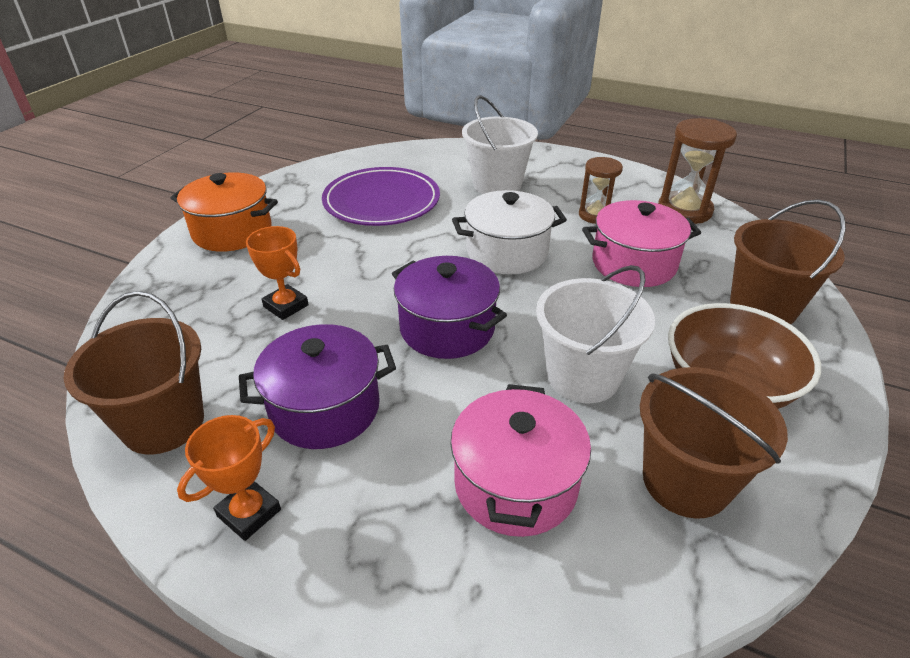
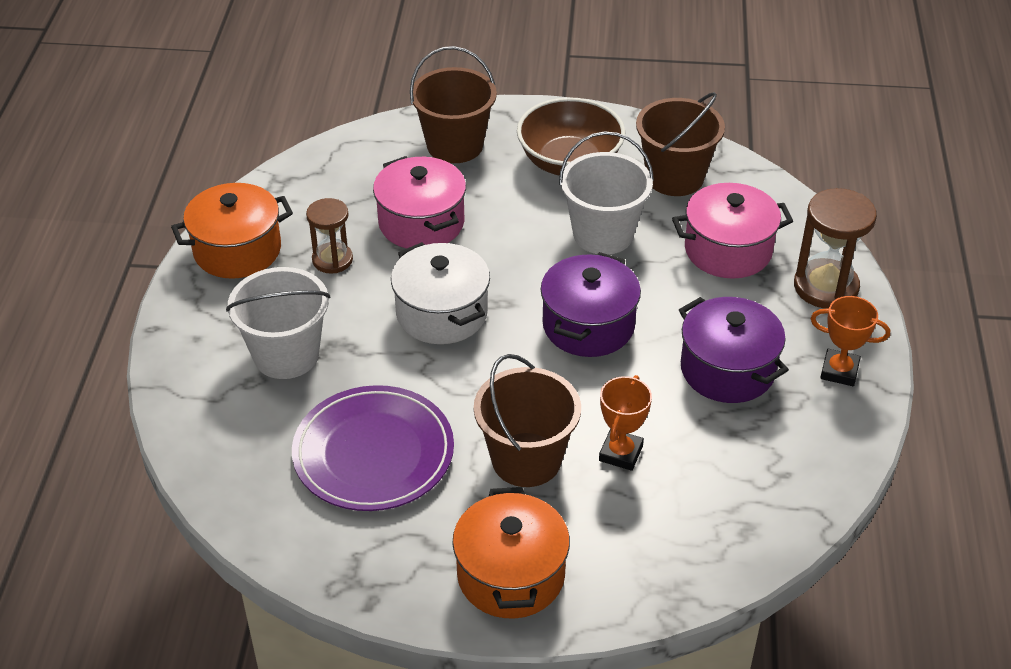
camera: 110 degrees left, 5 degrees up
brown bucket [64,291,204,454] -> brown bucket moved to [474,354,581,487]
brown hourglass [658,118,737,224] -> brown hourglass moved to [794,188,877,309]
none -> orange pot [171,183,293,279]

